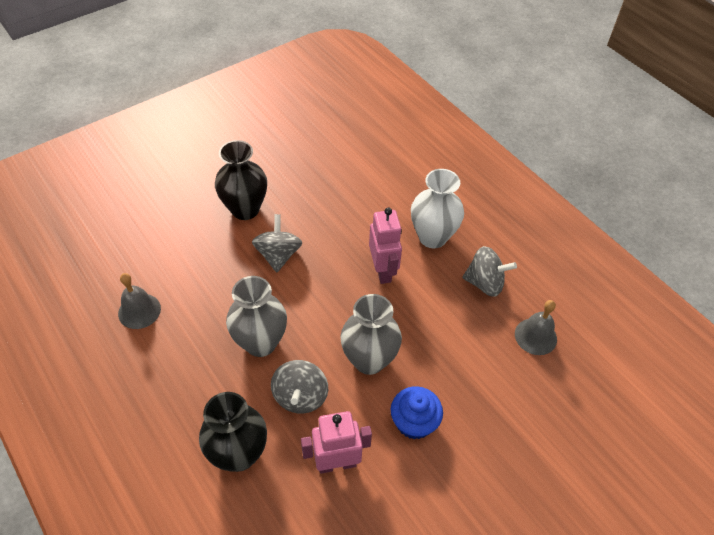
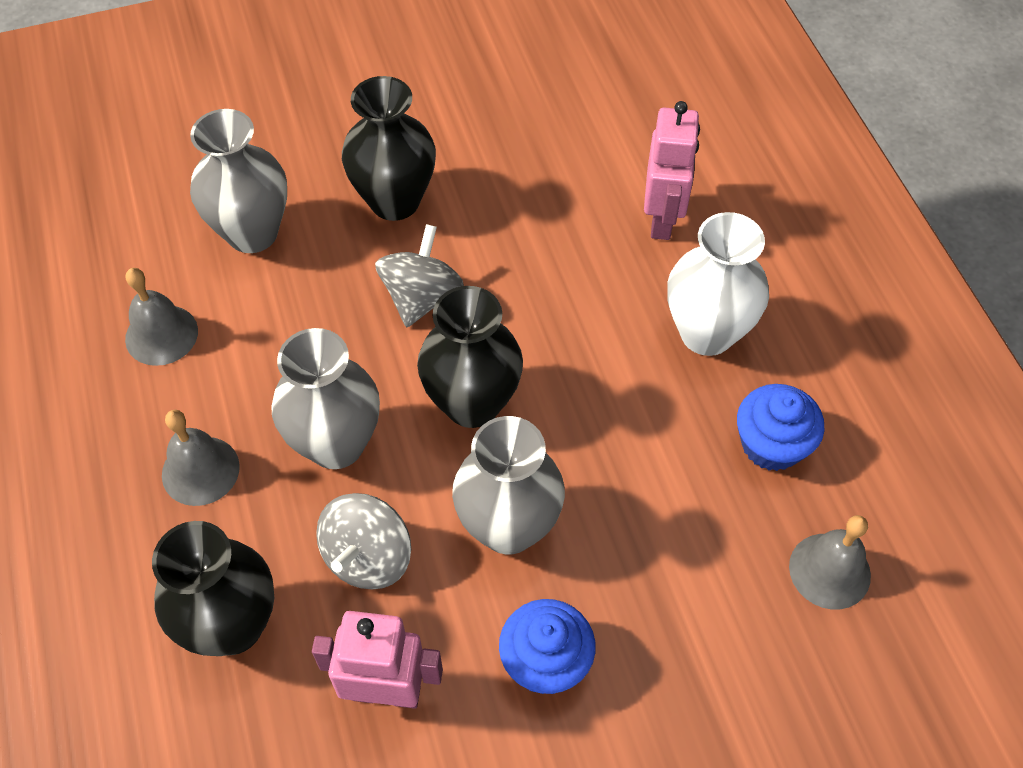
camera: 20 degrees right, 5 degrees up
pink robot [369,208,402,284] -> pink robot moved to [644,101,700,240]
grey spinning top [462,246,517,297] -> blue cupcake [737,384,825,471]
none -> grey bell [162,410,240,506]
none -> grey vase [190,109,287,253]
none -> black vase [417,286,523,428]

